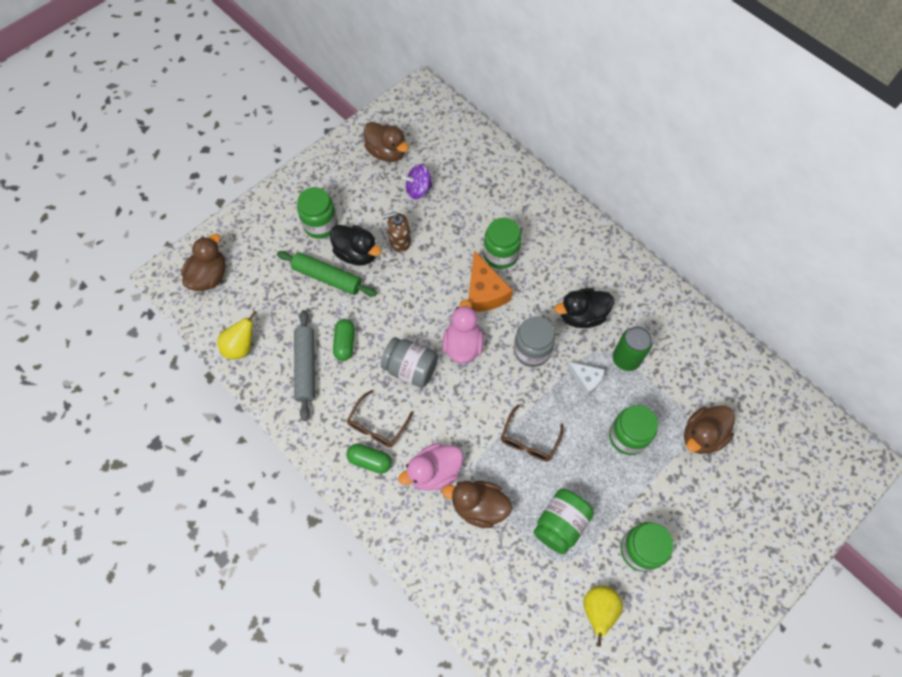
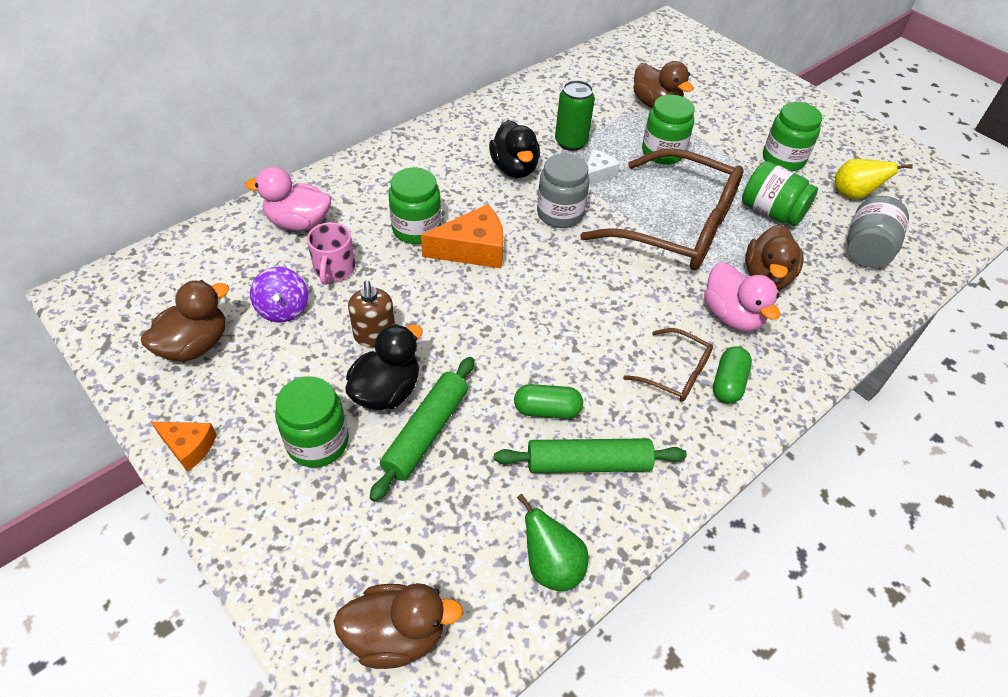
camera: 90 degrees left, 15 degrees down
brown duck [181,234,226,291] -> brown duck turned 150 degrees clockwise [334,583,463,669]
yellow pear [217,311,257,360] -> green pear [517,493,589,591]
grey rolling pin [294,310,315,421] -> green rolling pin [494,438,687,473]
grey jar [381,337,438,388] -> grey jar moved to [847,196,909,268]
pink duck [442,300,484,363] -> pink duck moved to [245,166,331,231]
brown glasses [501,405,564,461] -> brown glasses [580,148,743,270], size x2.19
none -> orange cheese [151,422,217,472]
none -> pink mug [307,222,355,285]

